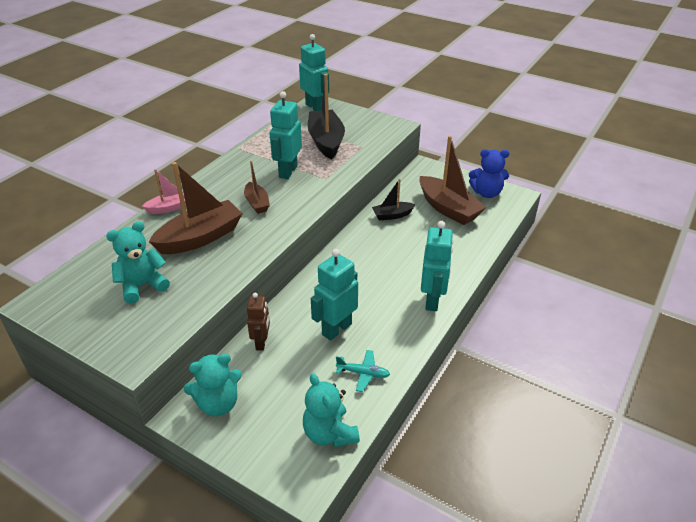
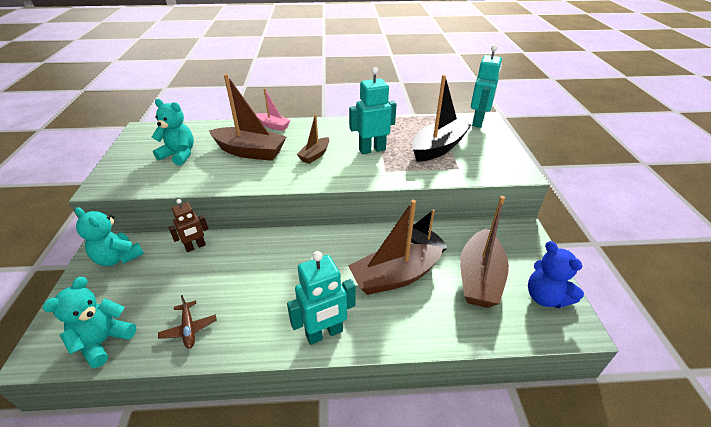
camera: 55 degrees right, 0 degrees up
turquoise robot [311,249,358,341] -> none
turquoise plane [336,350,390,392] -> brown plane [158,295,217,349]
none -> brown boat [348,200,443,295]

